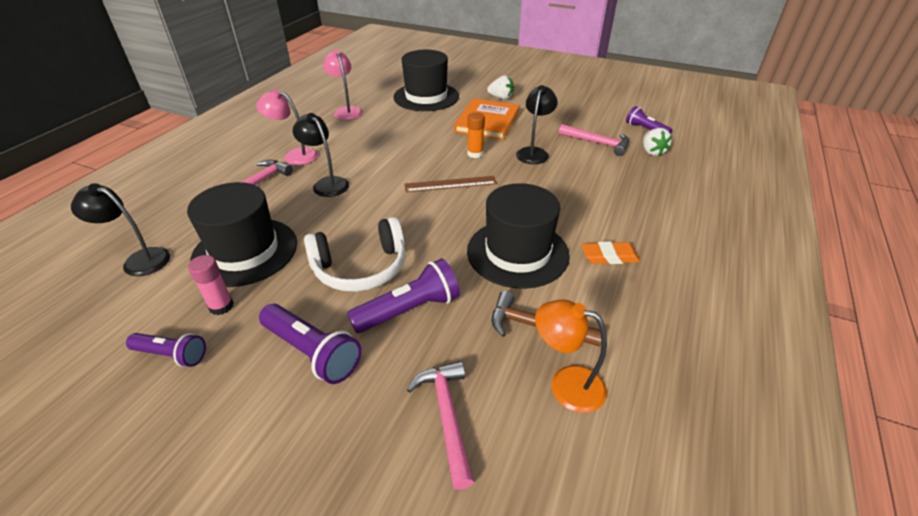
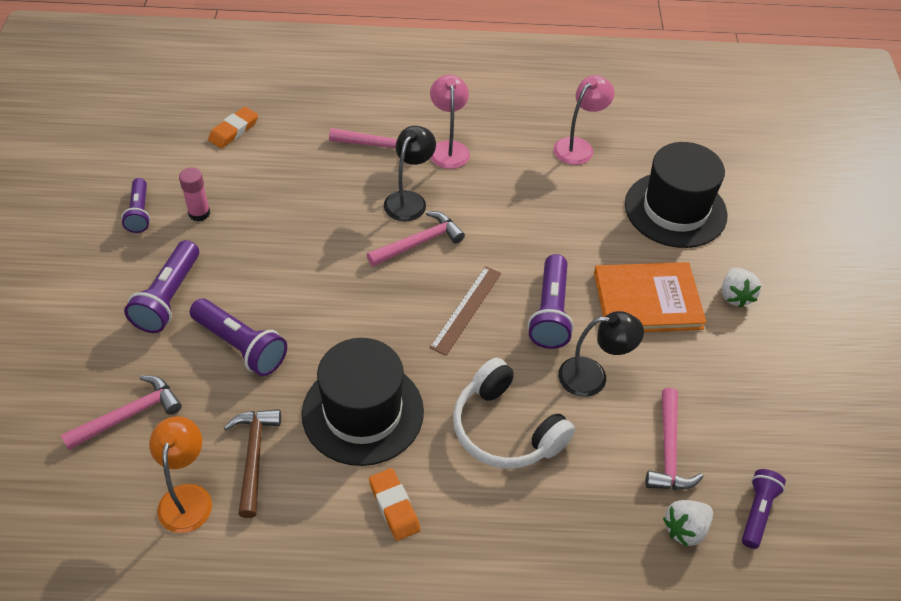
camera: 65 degrees right, 10 degrees up
black lamp [71,183,170,276] -> orange eraser [208,107,258,148]
black hat [187,182,297,287] -> none
white headphones [304,217,406,292] -> white headphones moved to [453,358,575,469]
brown ruler [405,176,497,192] -> brown ruler turned 60 degrees clockwise [429,266,501,356]
orange glue stick [467,112,485,158] -> purple flashlight [528,254,574,349]
none -> pink hammer [367,211,465,267]

